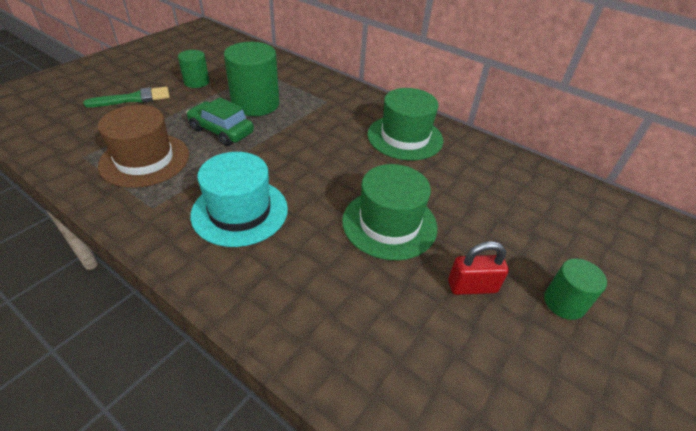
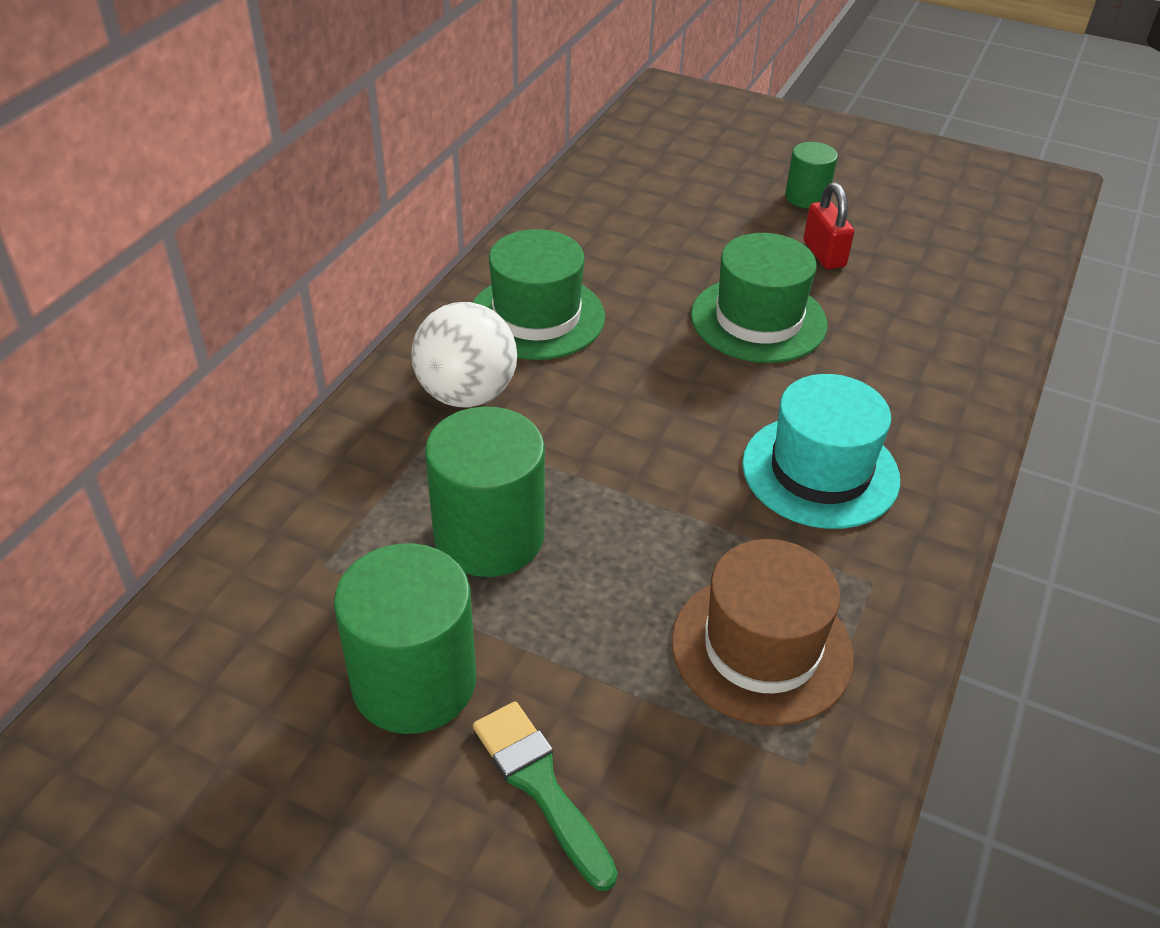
camera: 100 degrees left, 0 degrees up
green cylinder [178,50,209,88] -> green cylinder [334,543,476,734], size x1.80
green car [186,97,254,146] -> none
none -> white ball [411,302,517,408]

